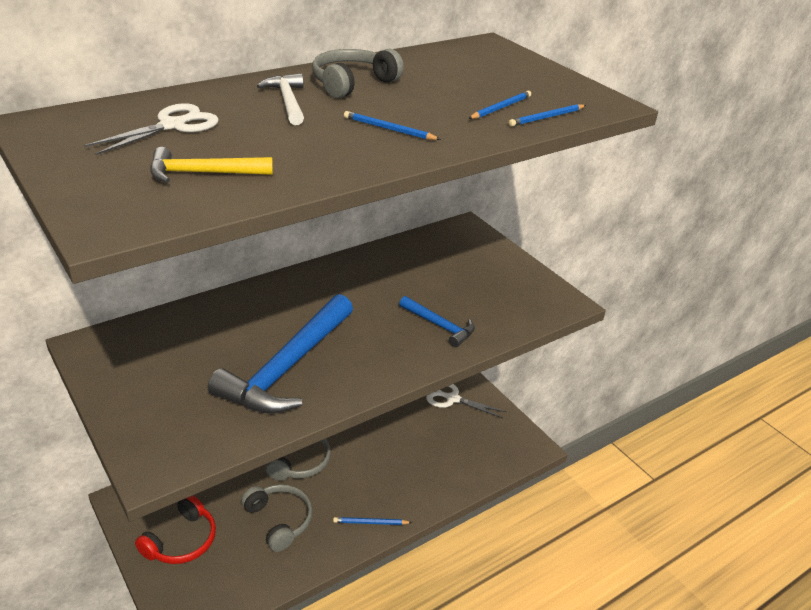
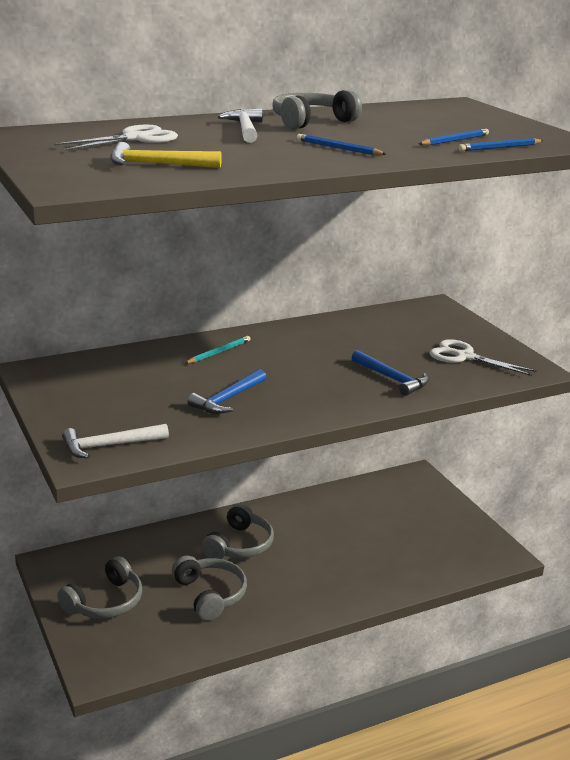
camera: 10 degrees right, 10 degrees down
red headphones [135,495,216,564] -> grey headphones [57,556,142,619]
blue hammer [208,294,353,414] -> blue hammer [187,369,266,414], size x0.50
blue pencil [333,517,412,525] -> none
white scissors [426,384,507,418] -> white scissors moved to [430,339,536,376]
none -> white hammer [62,424,169,459]
none -> turquoise pencil [185,336,250,363]

